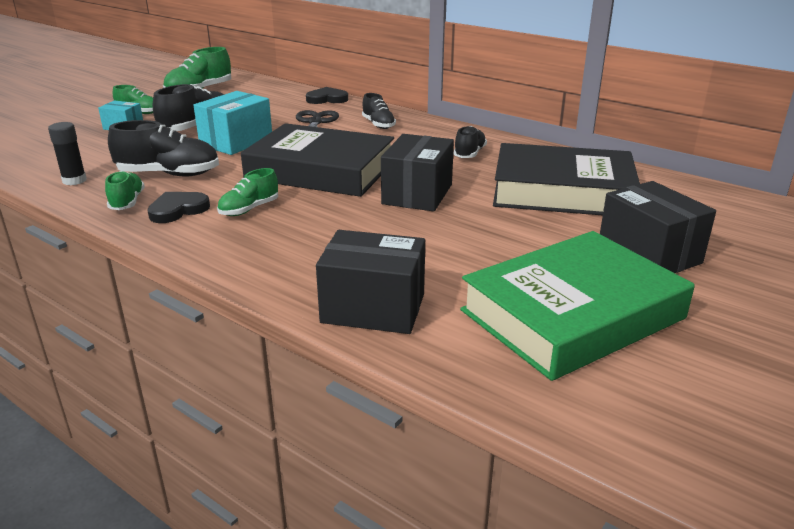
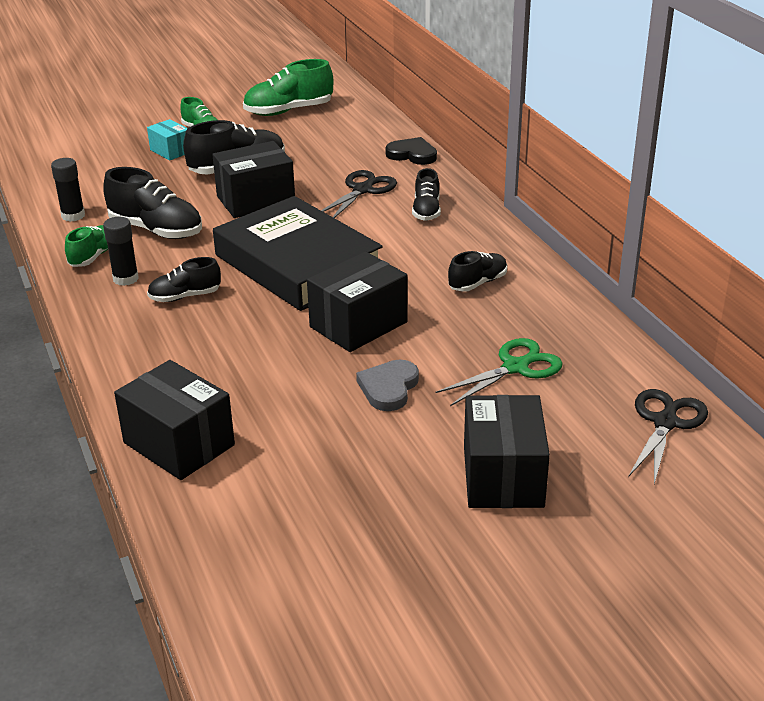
camera: 30 degrees right, 5 degrees up
black heart [147,192,210,223] -> black glue stick [103,217,139,286]
turquoise box [193,91,272,155] -> black box [212,141,295,218]
green shoe [217,168,278,216] -> black shoe [147,257,221,302]
green book [460,231,695,381] -> none
black book [493,143,640,215] -> green scissors [435,338,563,406]
none -> grey heart [356,360,419,411]
none -> black scissors [628,389,708,484]

